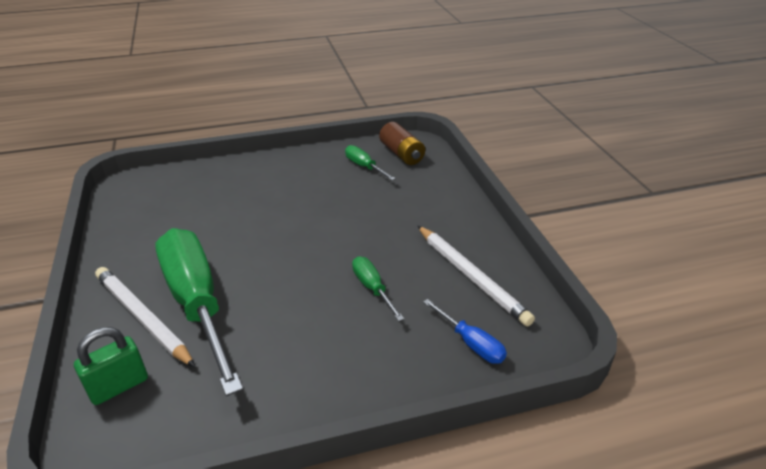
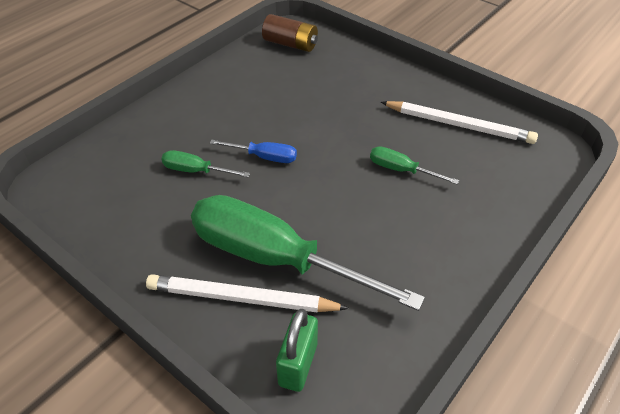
camera: 35 degrees left, 10 degrees up
green screwdriver [345,145,396,180] -> green screwdriver moved to [161,150,250,177]
blue screwdriver [423,299,507,364] -> blue screwdriver moved to [210,140,297,163]

